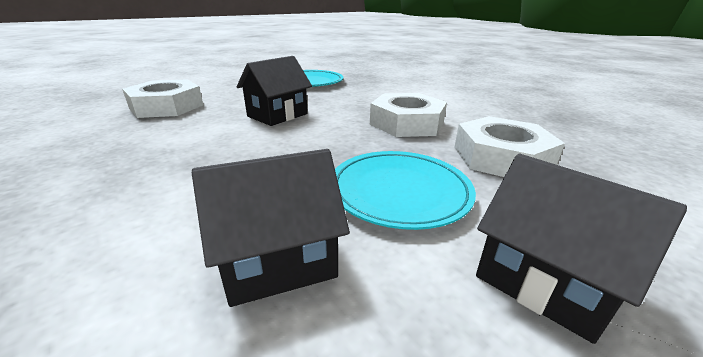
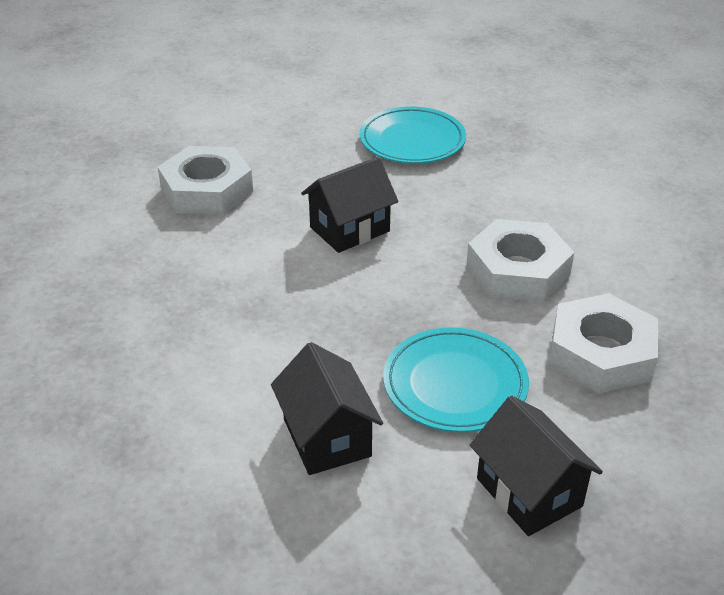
camera: 15 degrees right, 10 degrees up
black house [192,149,350,307] -> black house turned 75 degrees clockwise [271,342,383,475]

